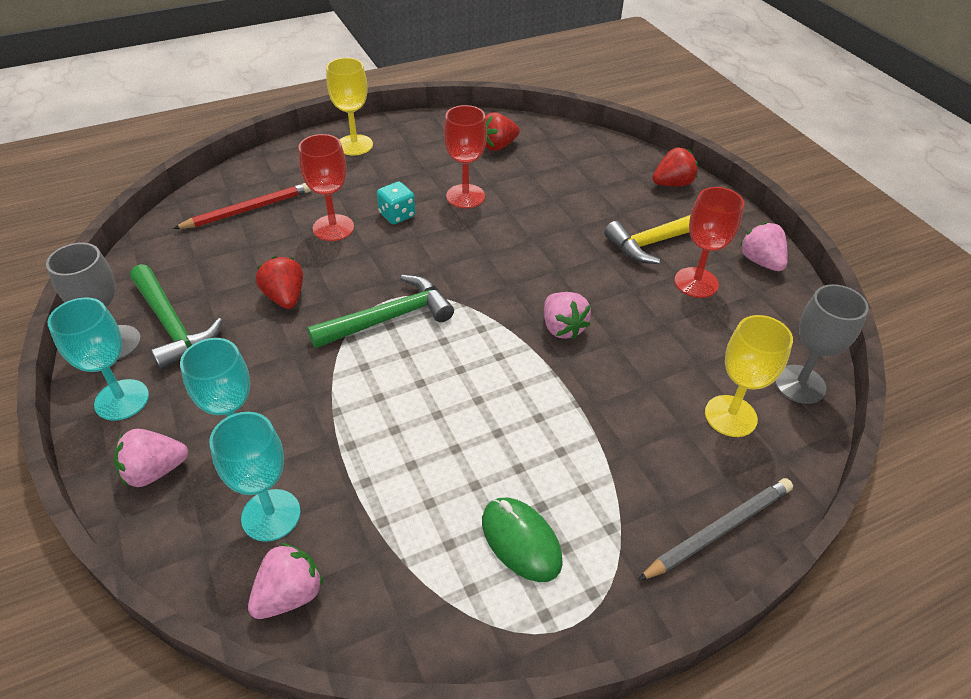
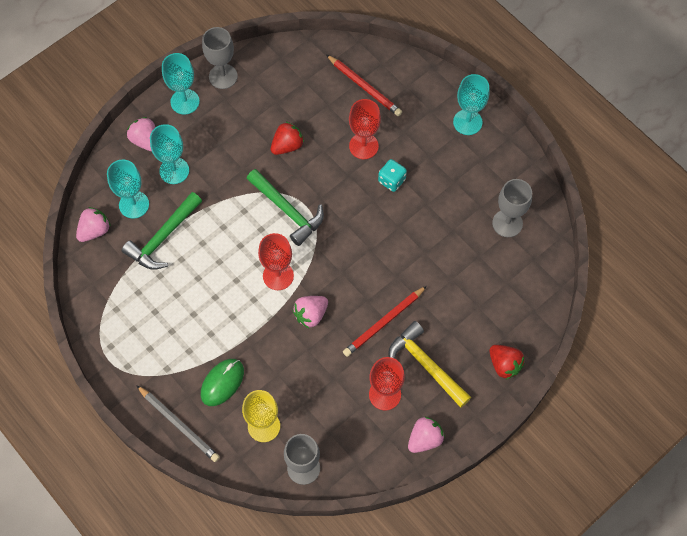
camera: 75 degrees right, 20 degrees up
green hammer [130,264,223,370] -> green hammer moved to [122,192,202,270]
pink strawberry [248,543,323,619] -> pink strawberry turned 75 degrees counterclockwise [76,207,111,242]
yellow goblet [326,58,373,156] -> turquoise goblet [453,74,490,135]
red goblet [444,105,487,208] -> red goblet moved to [258,233,294,290]
green mouse [482,498,563,582] -> green mouse moved to [201,359,244,406]
red strawberry [485,112,520,151] -> grey goblet [492,179,532,237]
none -> red pencil [343,286,427,357]

